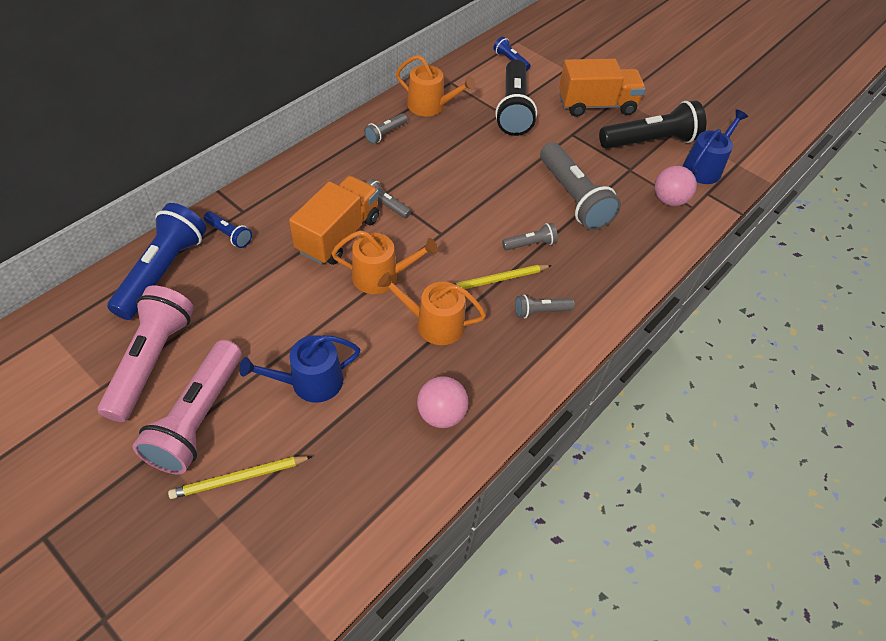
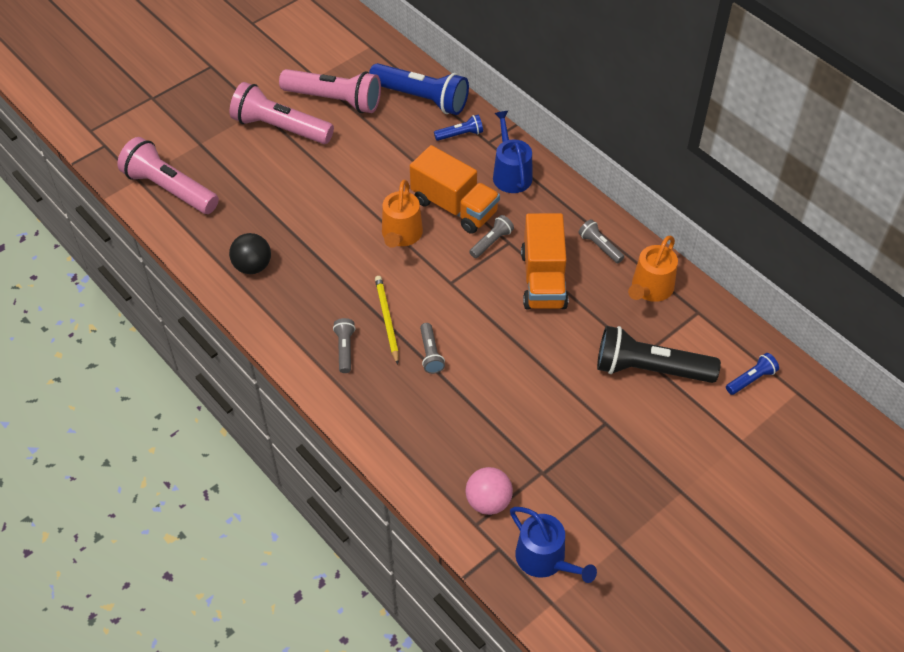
camera: 100 degrees right, 0 degrees up
yellow pencil [168,456,312,499] -> none
blue flashlight [204,212,252,248] -> blue flashlight turned 150 degrees counterclockwise [434,115,483,141]
blue watering can [239,335,360,403] -> blue watering can moved to [493,111,533,193]
orange watering can [378,272,486,345] -> none
pink ball [417,376,468,428] -> black ball [229,233,271,274]
grey flashlight [540,142,621,230] -> none
orange truck [559,59,646,117] -> orange truck moved to [521,213,568,309]
black flashlight [599,100,706,149] -> none
none -> pink flashlight [117,137,219,214]

